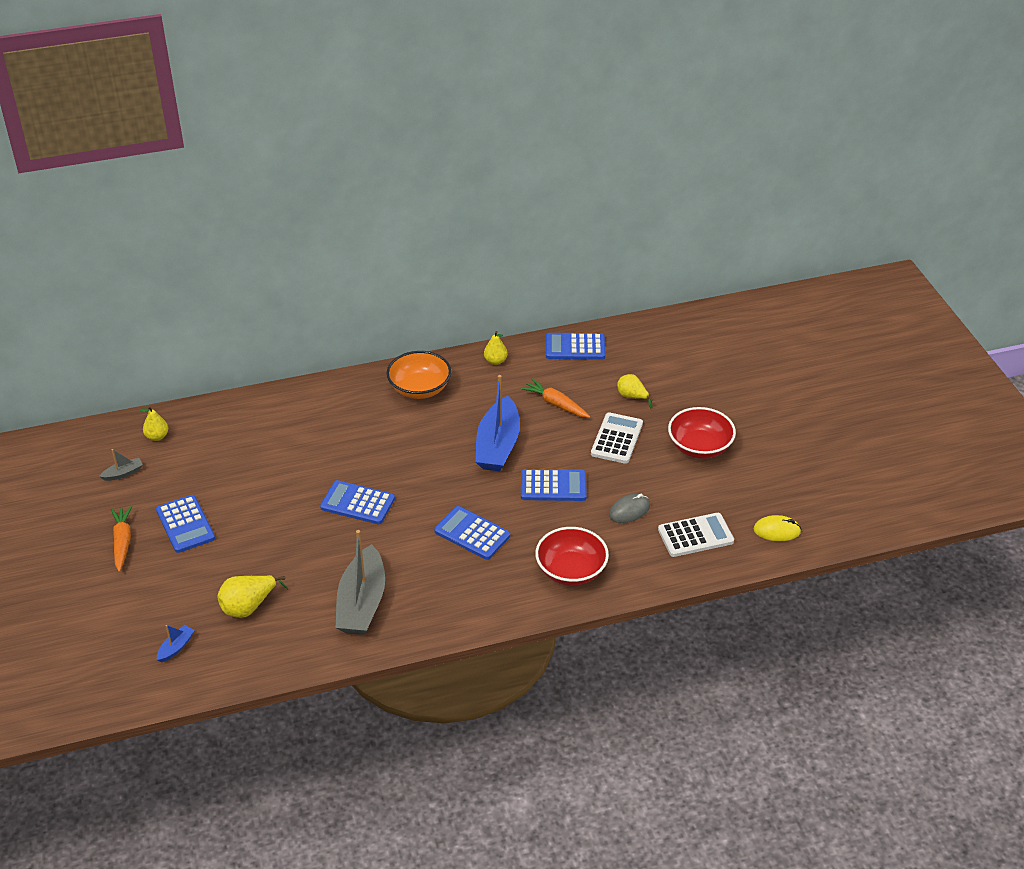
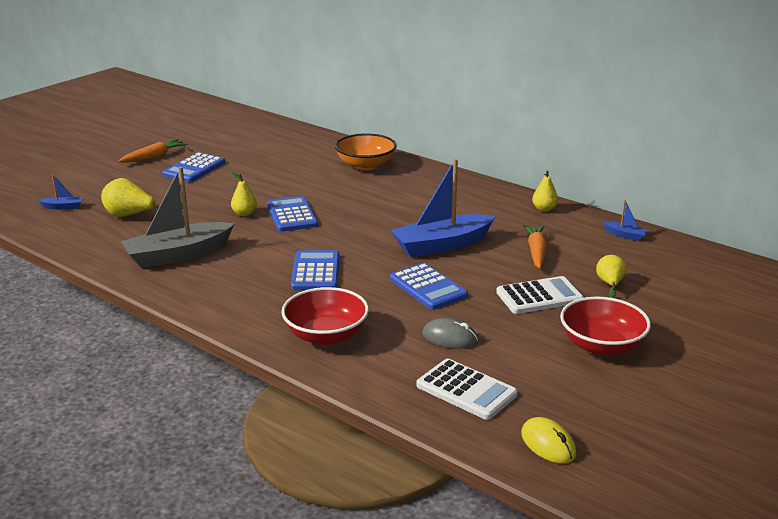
camera: 55 degrees right, 15 degrees down
grey boat [99,449,143,481] -> none
yellow pear [140,406,168,441] -> yellow pear moved to [231,172,257,216]
orange bowl [386,351,451,399] -> orange bowl moved to [335,133,397,170]
blue calculator [546,333,605,360] -> blue boat [603,200,649,241]

